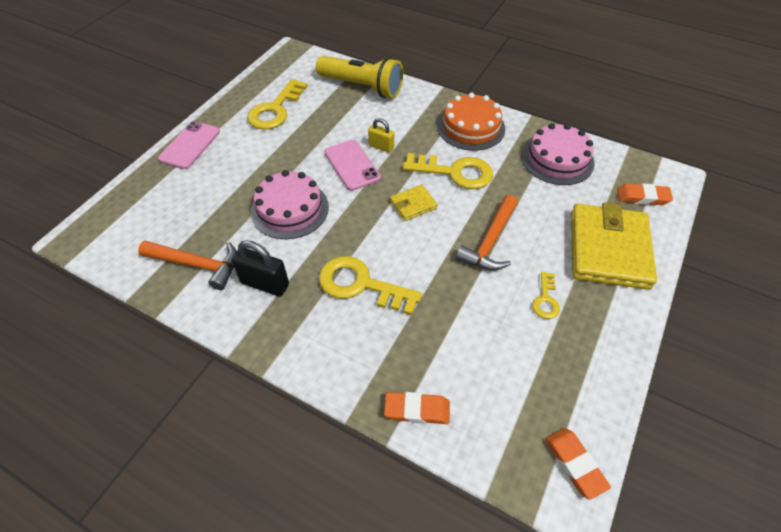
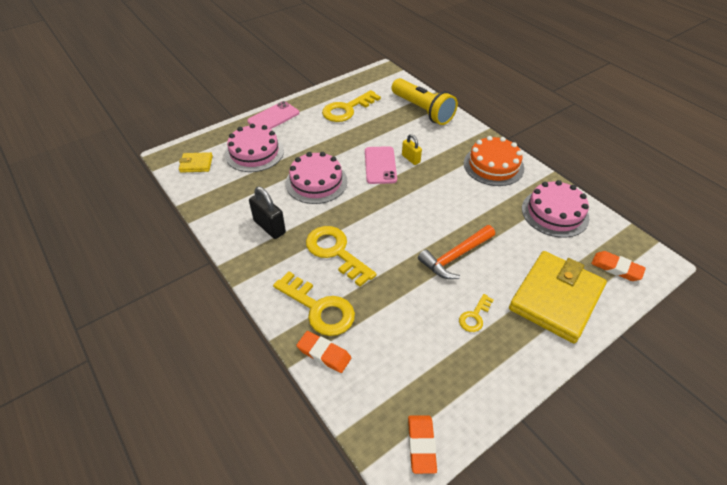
camera: 25 degrees right, 5 degrees down
orange hammer [138,241,237,290] -> none
yellow wallet [390,184,438,221] -> yellow wallet moved to [179,152,213,173]
yellow key [403,153,493,189] -> yellow key moved to [273,271,355,336]
none -> pink cake [225,124,284,172]

